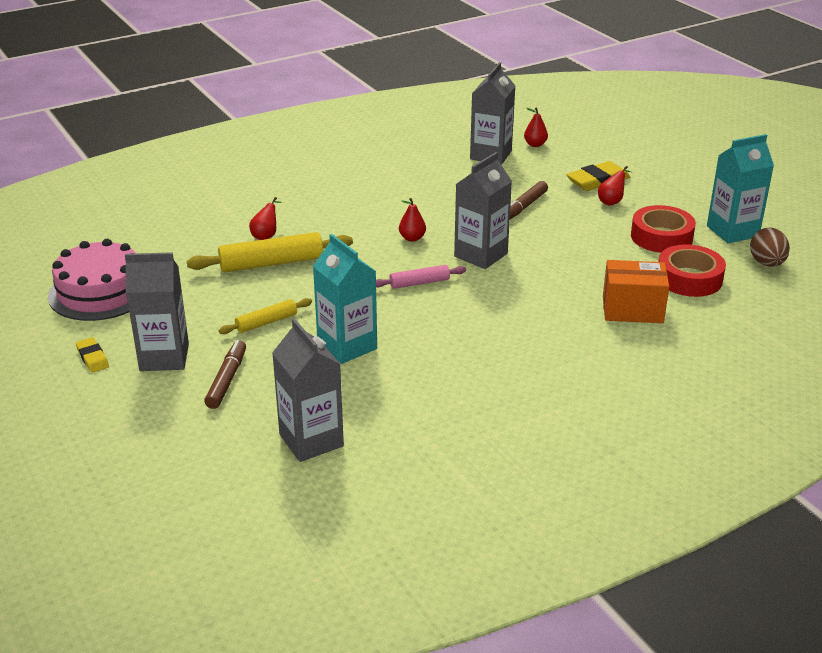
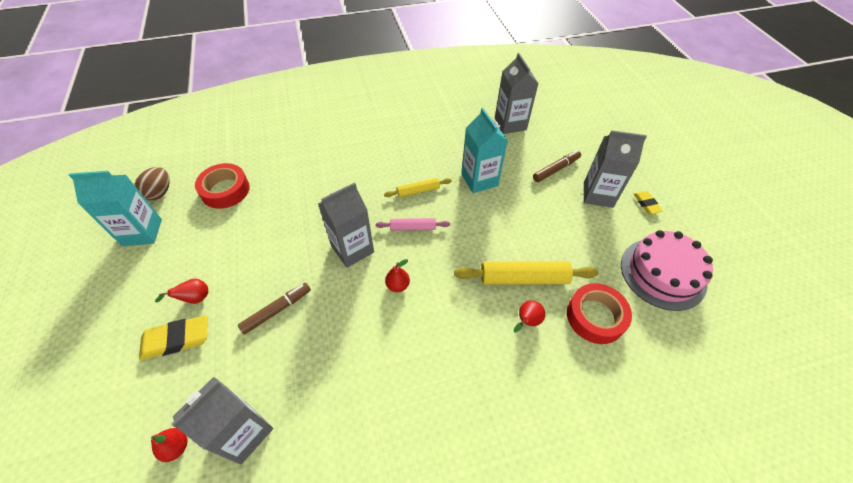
camera: 165 degrees left, 20 degrees up
brown marker [204,340,246,409] -> brown marker turned 150 degrees counterclockwise [533,151,581,182]
yellow rolling pin [219,298,312,334] -> yellow rolling pin moved to [384,178,452,198]
orange box [603,260,669,323] -> none
red tape [631,205,696,253] -> red tape moved to [567,283,632,344]

